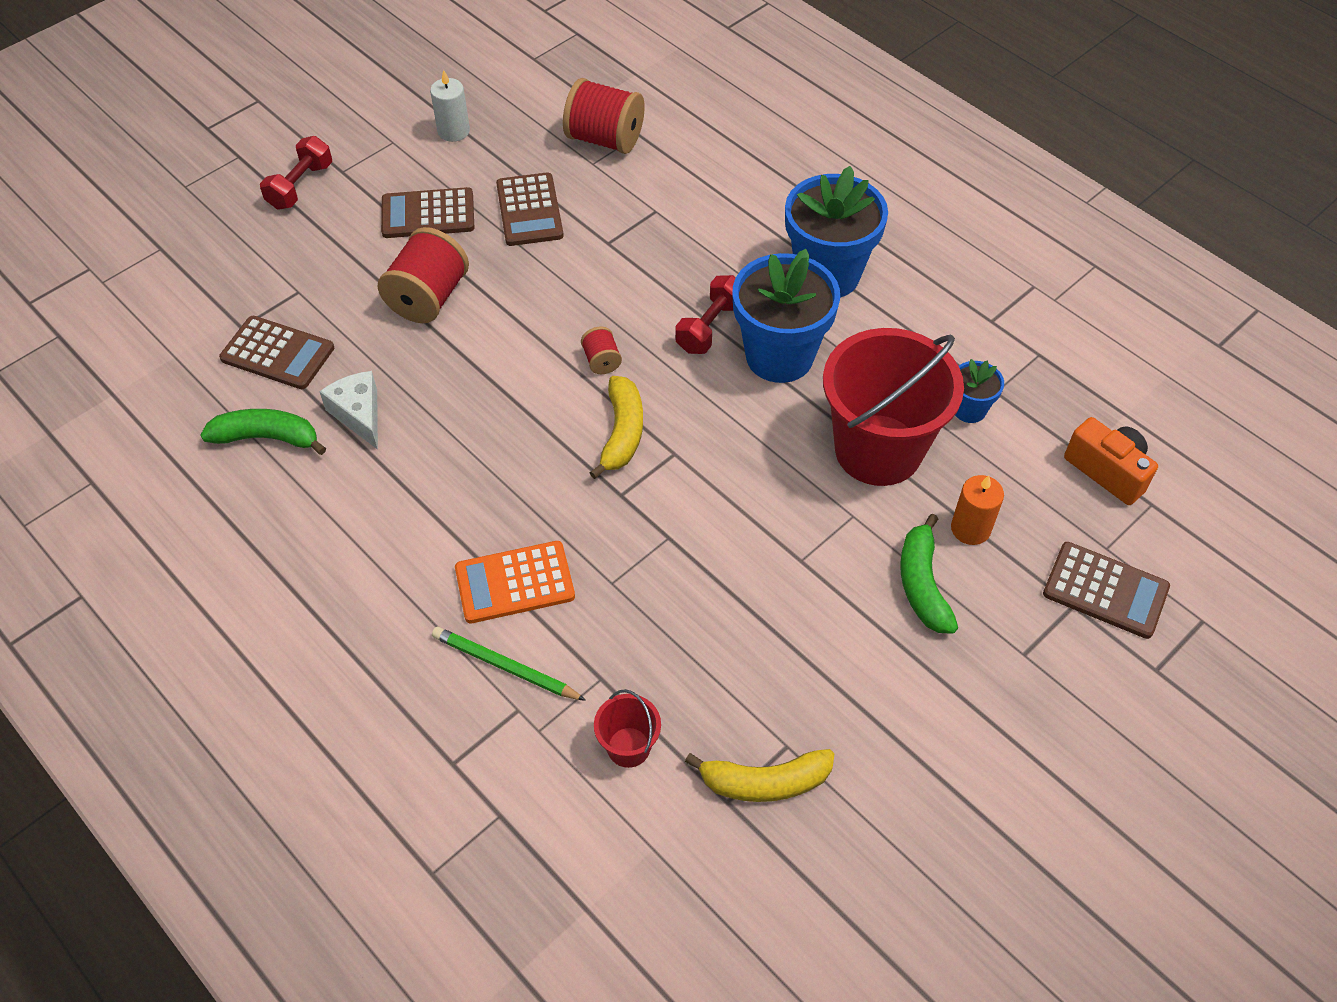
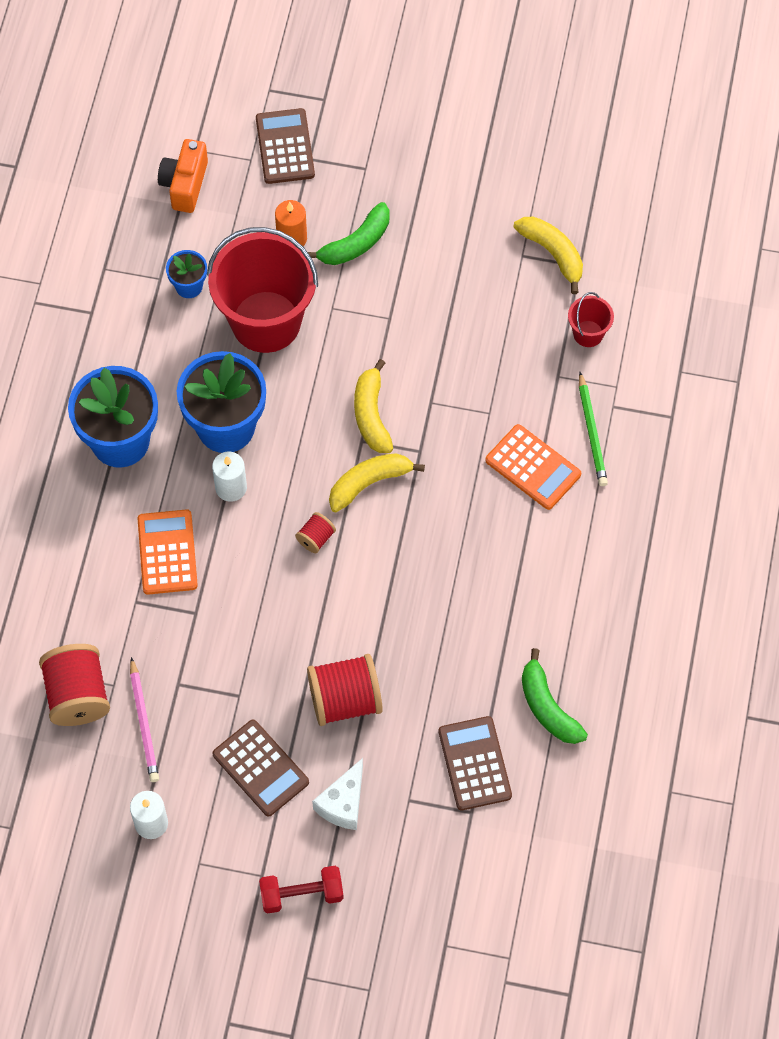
camera: 125 degrees left, 10 degrees up
white cheese [319,371,378,450] -> white cheese moved to [312,758,363,830]
brown calculator [496,172,564,246] -> none
red dumbbell [675,275,736,354] -> white candle [212,451,247,502]
none -> pink pencil [130,657,159,782]
none -> orange calculator [137,509,198,595]
none -> yellow banana [354,359,393,453]

